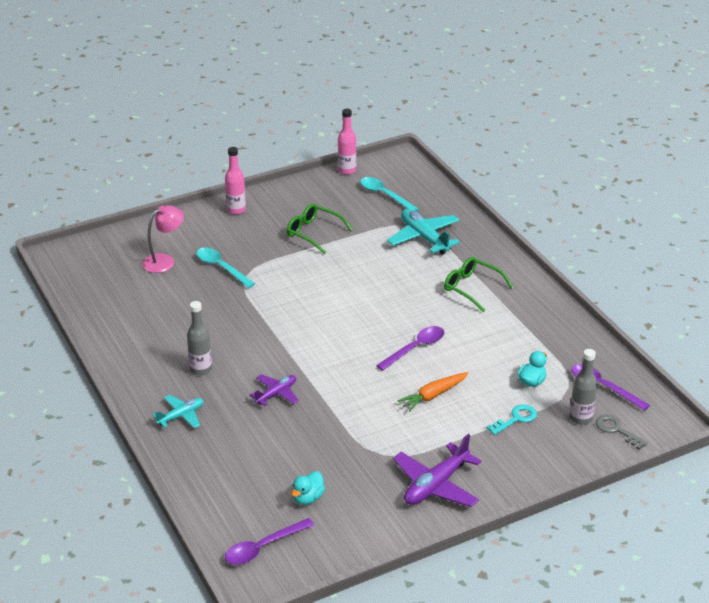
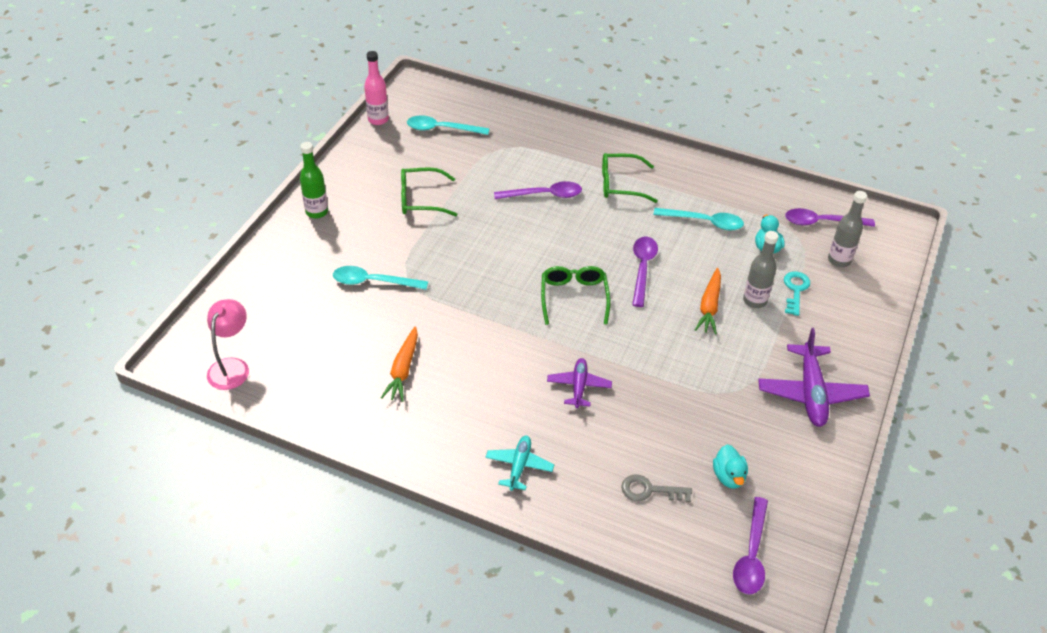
camera: 40 degrees left, 10 degrees up
pink lamp [142,205,184,273] -> pink lamp moved to [207,299,249,390]
grey bottle [187,301,212,375] -> grey bottle moved to [743,231,778,308]
pink bottle [225,147,246,215] -> green bottle [300,142,328,219]
turquoise plane [387,209,460,255] -> none
grey key [596,415,648,450] -> grey key moved to [621,474,692,503]
none -> orange carrot [381,326,418,402]
none -> purple spoon [494,181,582,199]
none -> green glasses [541,266,611,325]
none -> turquoise spoon [653,208,744,230]

